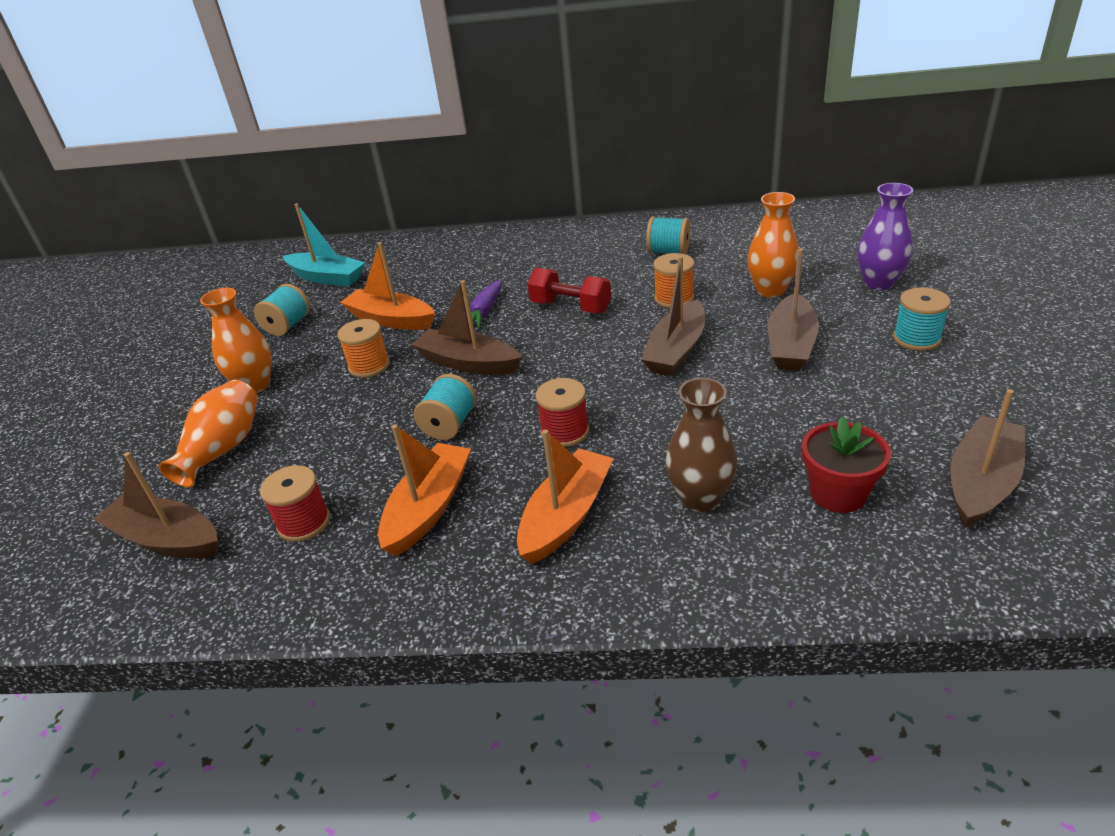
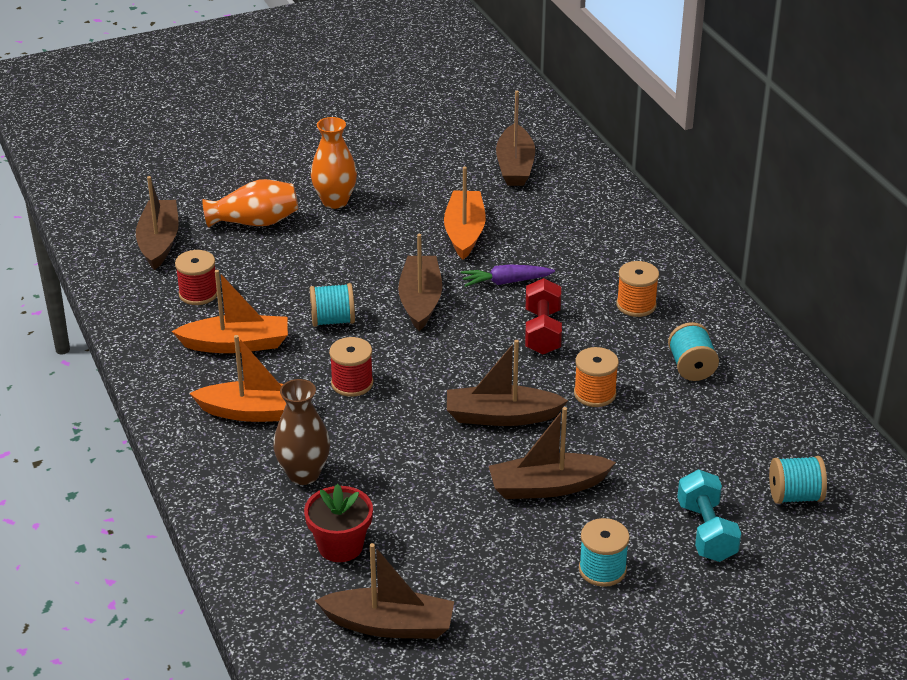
camera: 60 degrees right, 0 degrees up
turquoise spool [254,284,310,336] -> turquoise spool moved to [769,456,827,504]
turquoise boat [283,203,365,287] -> brown boat [496,91,535,186]
orange spool [337,319,390,378] -> orange spool moved to [617,261,659,317]
orange vase [747,192,799,298] -> none
purple vase [857,183,913,290] -> turquoise dumbbell [677,470,741,562]

